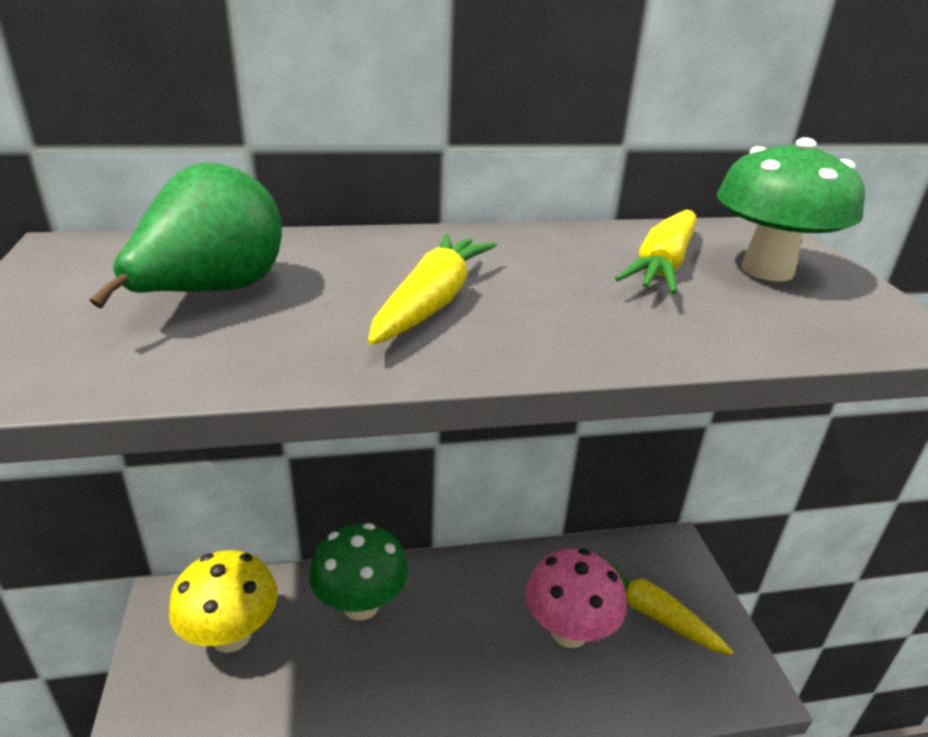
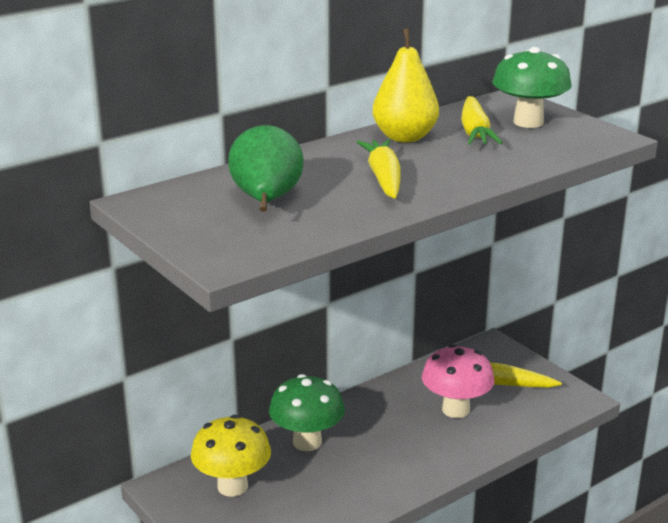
camera: 25 degrees left, 5 degrees down
none -> yellow pear [373,28,439,143]

